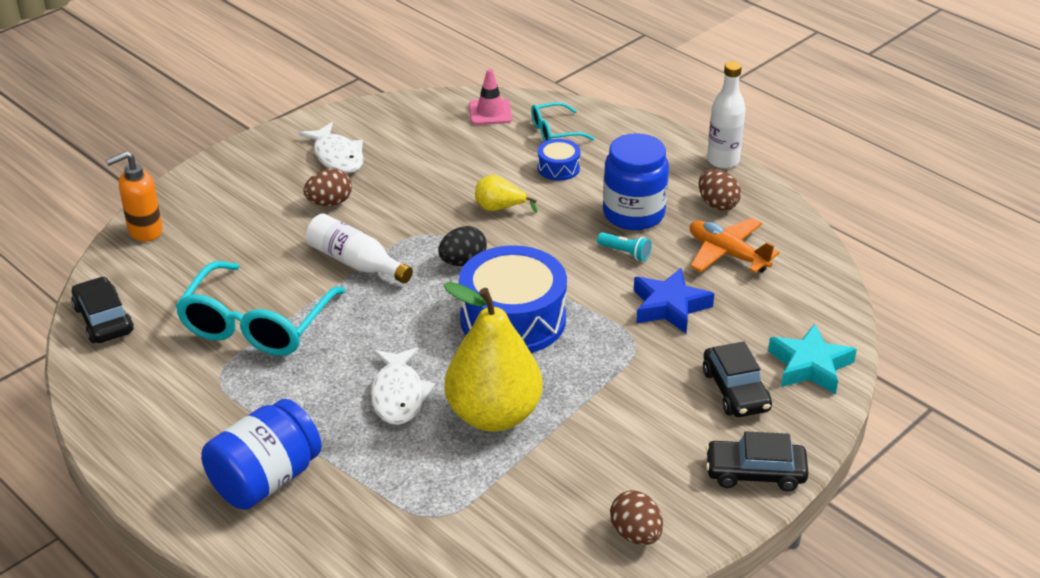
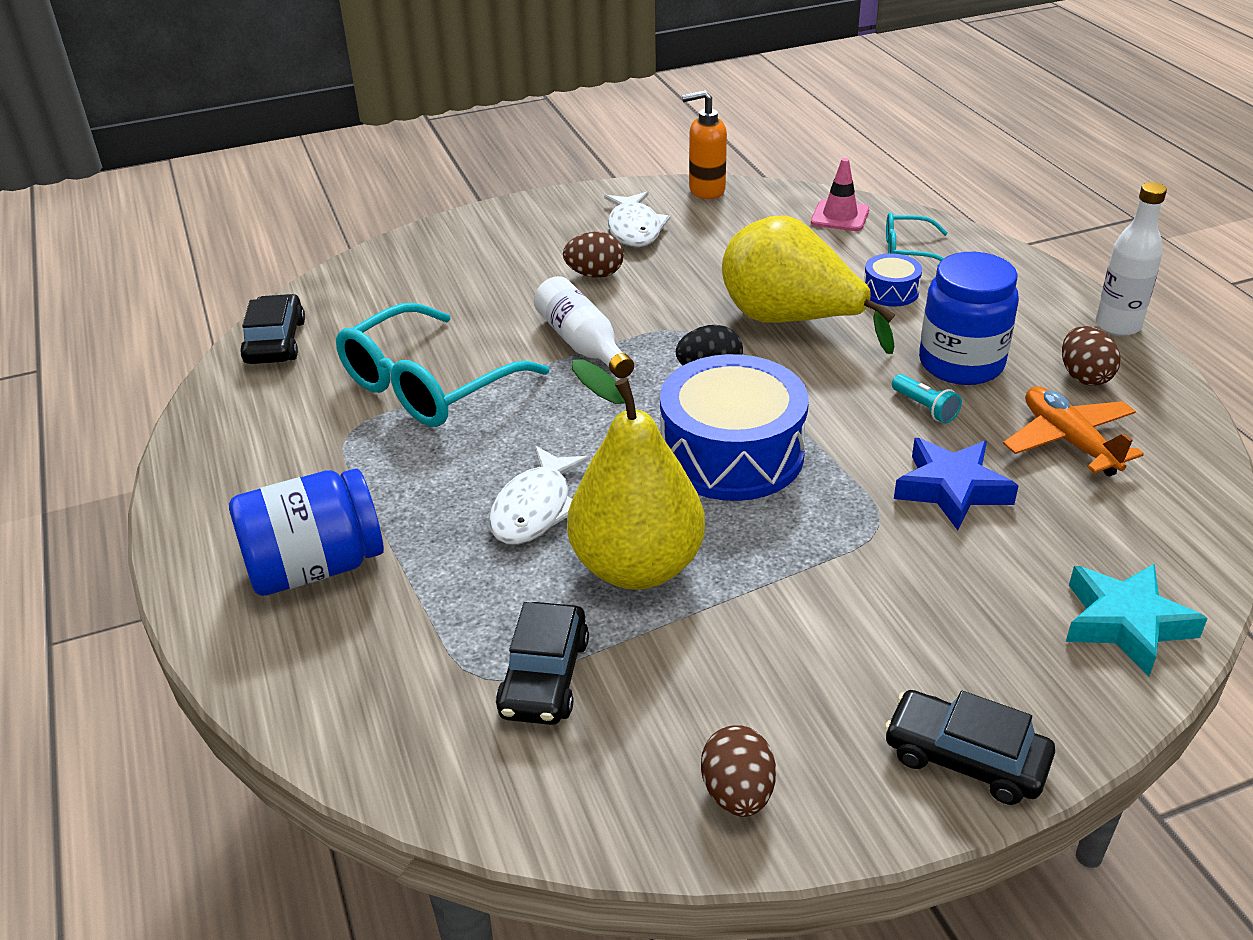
camera: 25 degrees right, 0 degrees up
orange soap dispenser [106,151,163,242] -> orange soap dispenser moved to [682,90,727,199]
yellow pear [475,175,537,213] -> yellow pear [722,216,896,354], size x2.25
black car [703,341,772,417] -> black car moved to [496,602,589,725]

